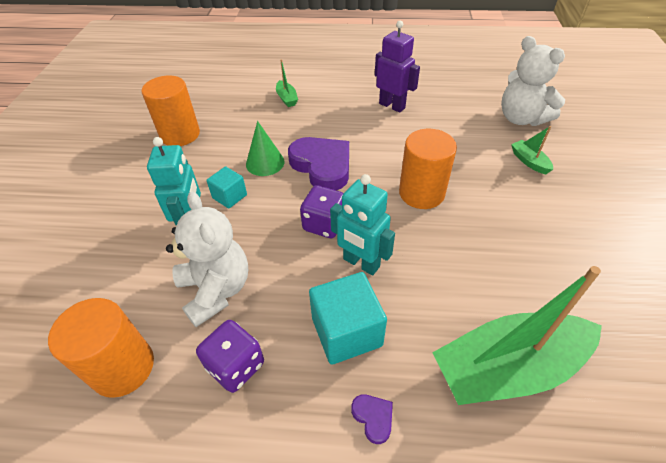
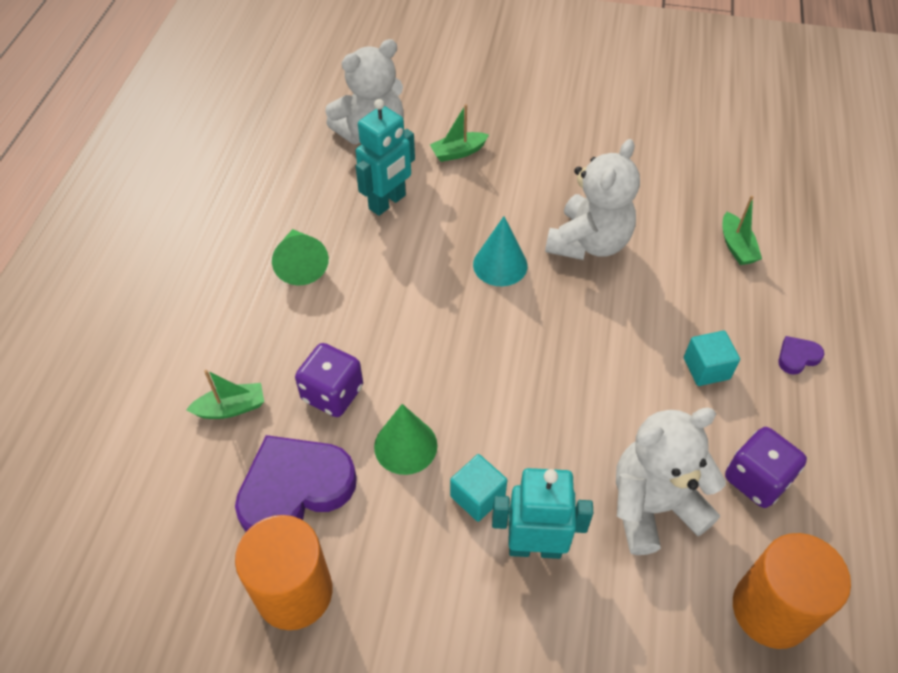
camera: 85 degrees left, 5 degrees up
purple heart [288,137,349,190] -> purple heart moved to [235,435,357,532]
purple dice [300,185,344,238] -> purple dice moved to [295,343,363,417]
turquoise cube [309,272,387,365] -> turquoise cube [684,331,740,386], size x0.59
turquoise robot [330,174,395,275] -> turquoise robot moved to [356,99,415,216]
purple robot [375,21,420,113] -> green cone [272,229,329,285]
orange cylinder [399,129,457,209] -> turquoise cone [473,216,527,286]
green boat [432,266,602,405] -> green boat [723,196,762,265], size x0.42
none -> white teddy bear [545,139,640,260]

